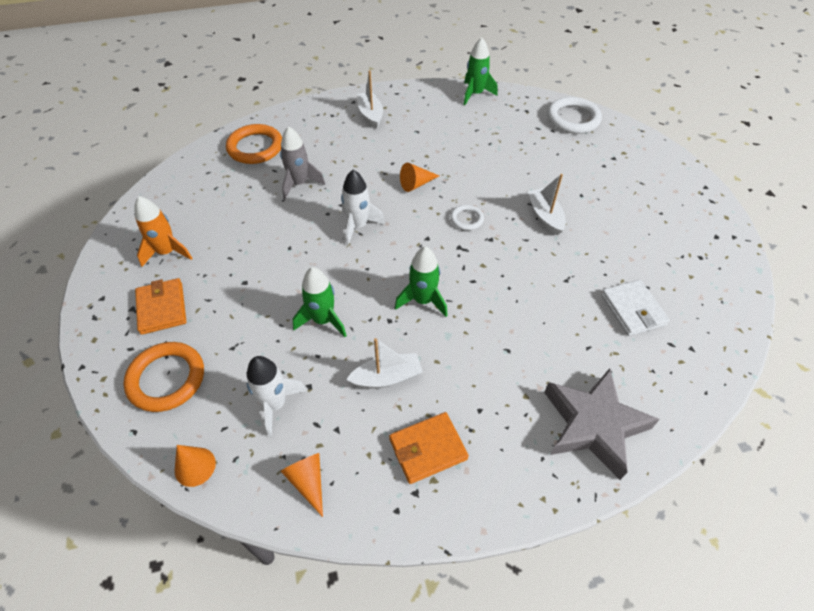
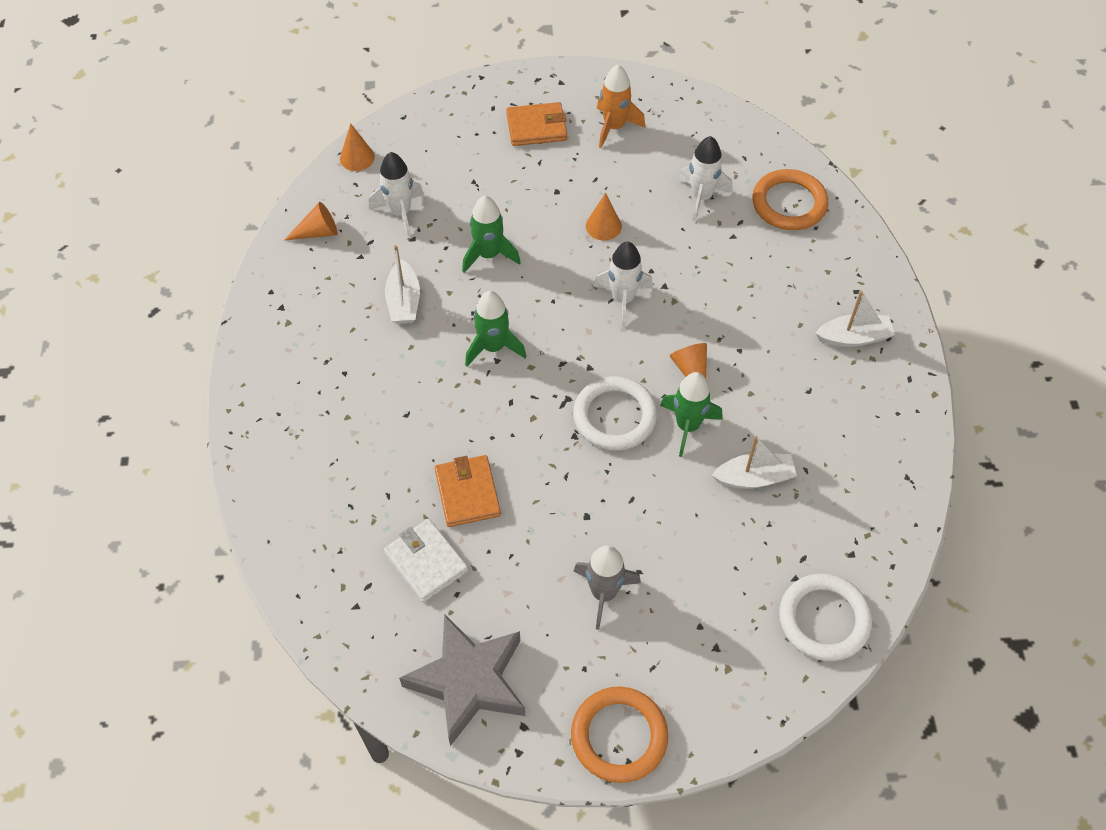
camera: 100 degrees right, 5 degrees up
orange ring [123,342,204,412] -> orange ring moved to [571,687,668,783]
grey rocket [280,126,325,199] -> grey rocket moved to [574,545,641,630]
orange wallet [389,412,469,484] -> orange wallet moved to [435,455,501,527]
white ring [450,205,484,230] -> white ring [573,376,657,451], size x1.86
green rocket [463,37,498,105] -> green rocket moved to [660,372,723,457]
white boat [528,174,566,235] -> white boat moved to [712,436,797,489]
grey star [544,368,660,480] -> grey star moved to [399,614,525,746]
white wallet [601,280,670,336] -> white wallet turned 60 degrees clockwise [384,519,468,602]
none -> orange cone [586,193,622,241]
none -> white rocket [678,136,733,221]

